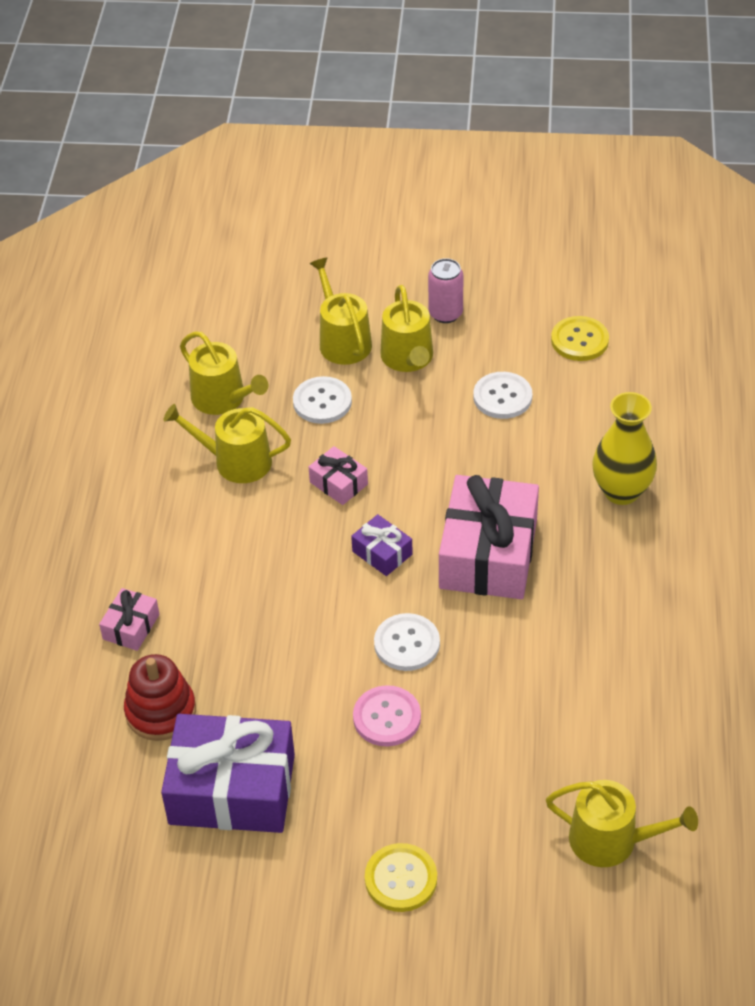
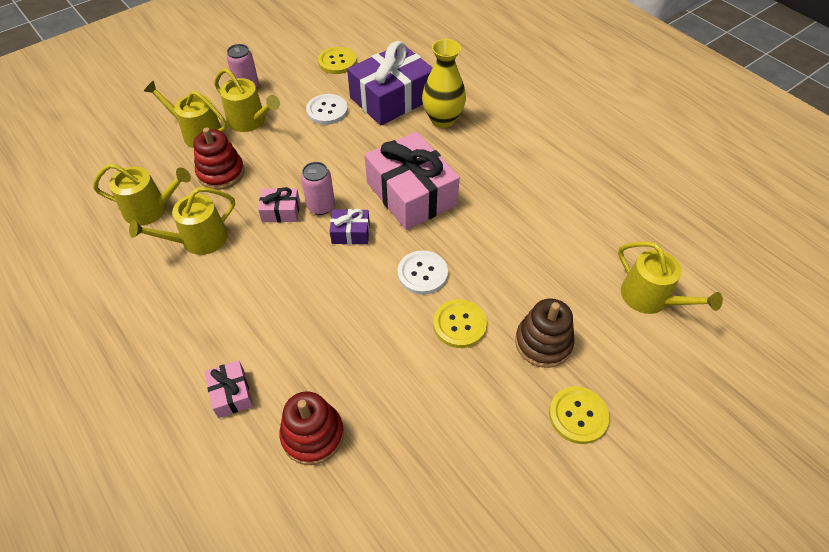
camera: 45 degrees left, 5 degrees up
purple gift [161,714,295,833] -> purple gift moved to [347,41,433,125]
white button [293,376,352,424] -> red stacking toy [193,127,245,190]
pink button [353,685,421,747] -> yellow button [433,299,487,348]
yellow watering can [546,780,698,867] -> yellow watering can turned 75 degrees clockwise [618,241,723,314]
none -> pink can [301,162,335,215]
none -> brown stacking toy [515,298,575,368]

